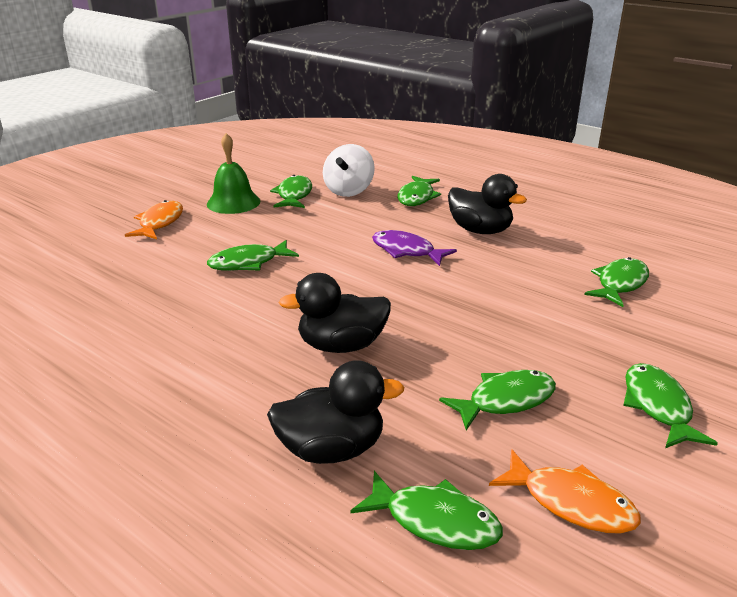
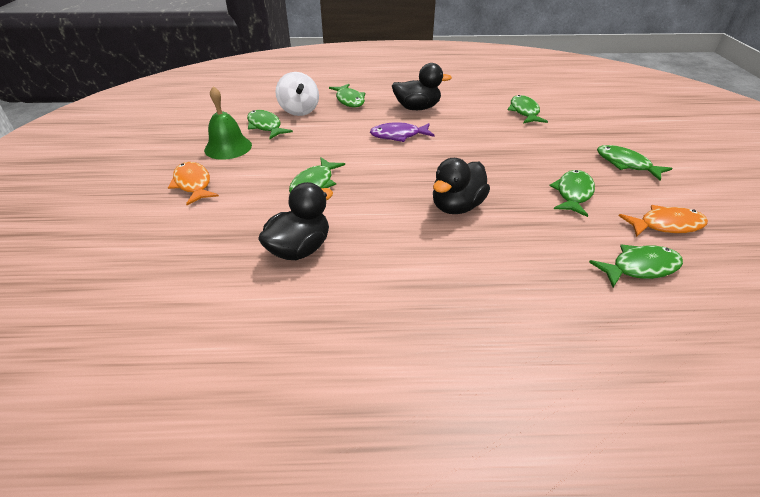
camera: 40 degrees left, 10 degrees up
black duck [267,360,404,464] -> black duck moved to [258,182,333,260]

